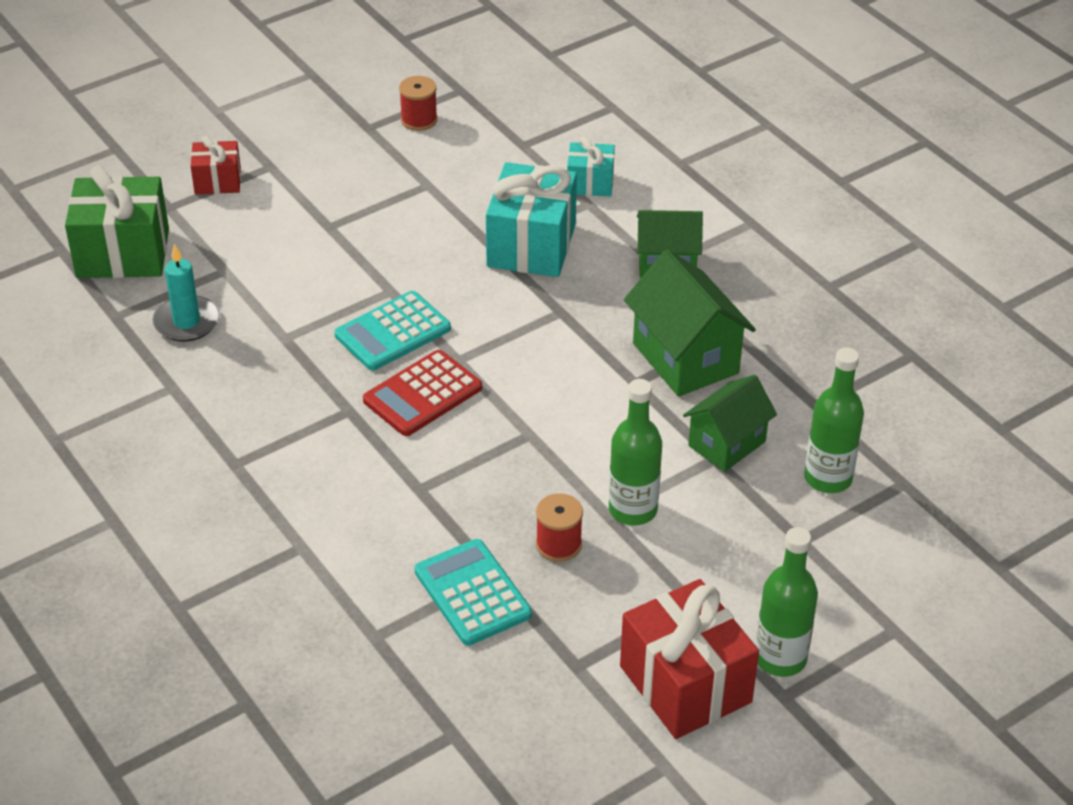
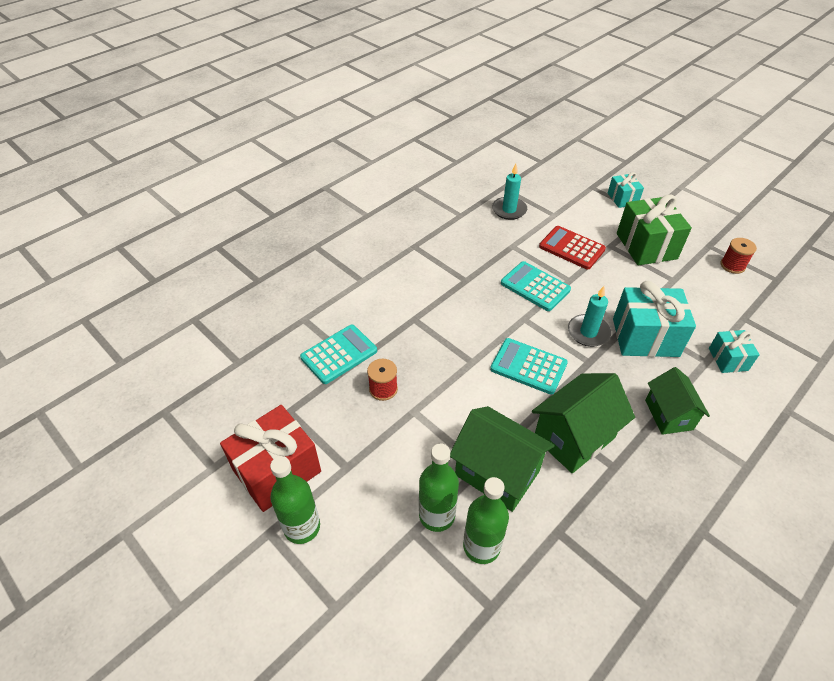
camera: 80 degrees right, 5 degrees up
green gift [65,165,169,278] -> green gift moved to [617,195,692,265]
red gift [191,135,241,194] -> turquoise gift [608,172,644,208]
red calculator [363,350,482,436] -> red calculator moved to [539,226,606,270]
green bottle [609,379,662,525] -> green bottle moved to [419,444,459,532]
green house [683,375,777,472] -> green house [450,406,555,512], size x1.51
none -> turquoise calculator [490,338,568,395]
none -> turquoise candle [568,286,611,347]

